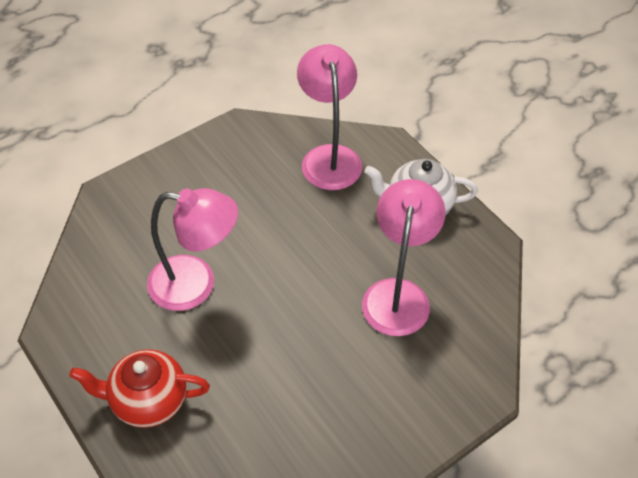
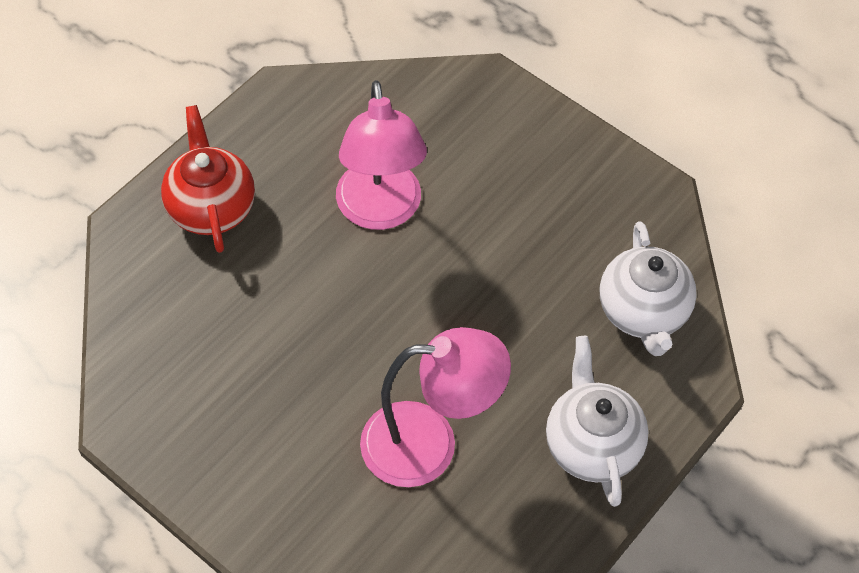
camera: 75 degrees right, 5 degrees up
pink lamp [297,44,362,190] -> white teapot [600,221,697,356]

